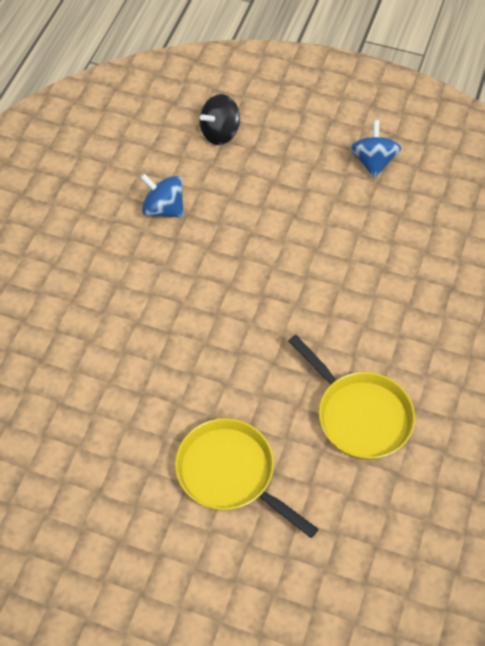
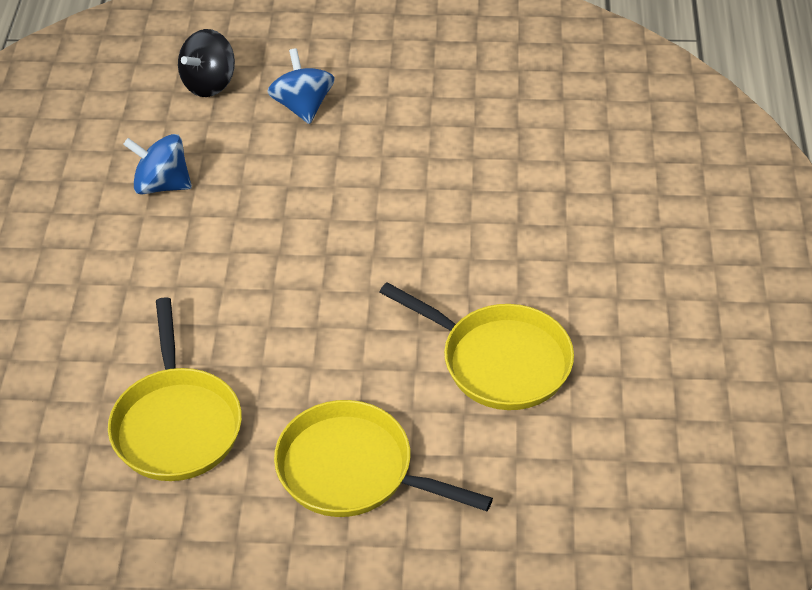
camera: 15 degrees left, 10 degrees down
blue spinning top [350,120,401,178] -> blue spinning top moved to [267,48,334,124]
none -> yellow pan [108,297,242,481]

